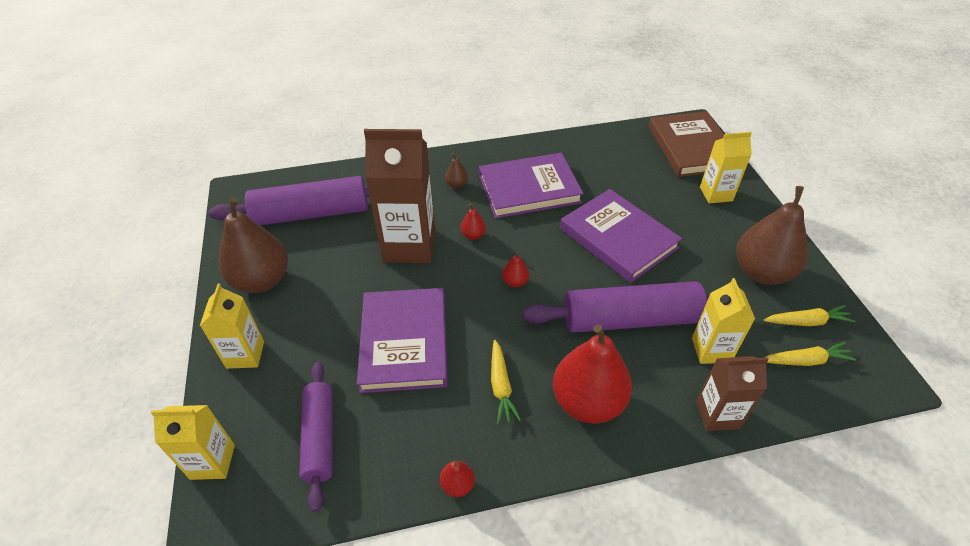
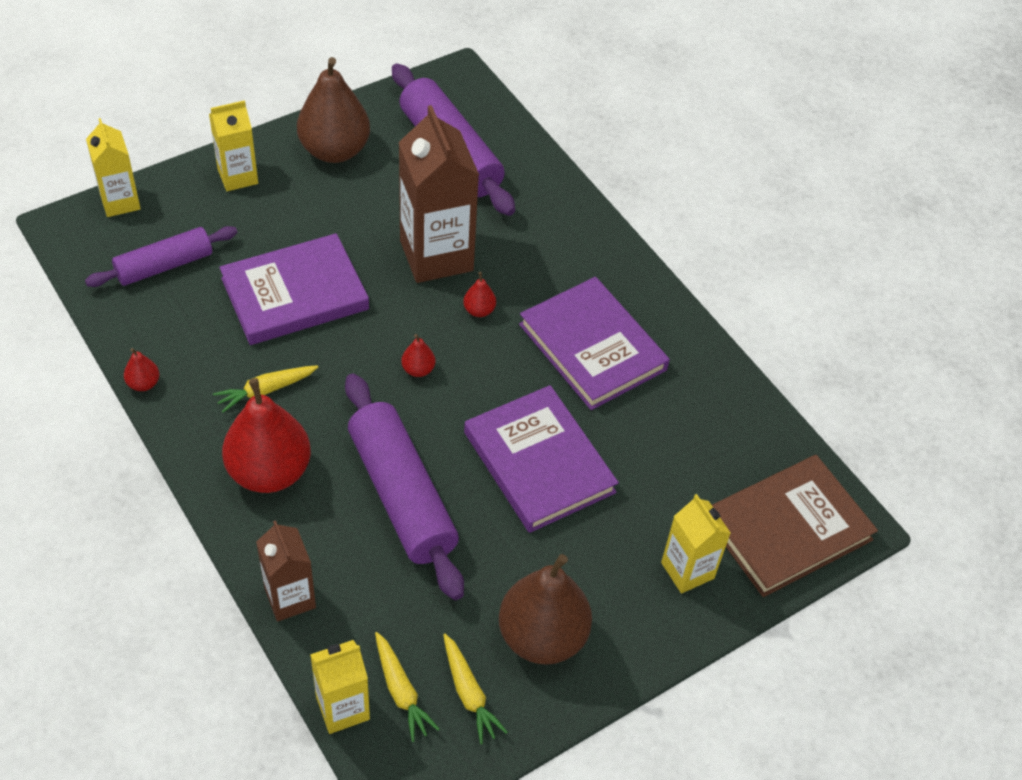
camera: 65 degrees right, 5 degrees up
brown pear [445,153,468,188] -> none
purple book [560,189,682,283] -> purple book turned 60 degrees counterclockwise [464,385,619,533]
yellow carton [692,278,755,364] -> yellow carton moved to [310,640,370,734]

